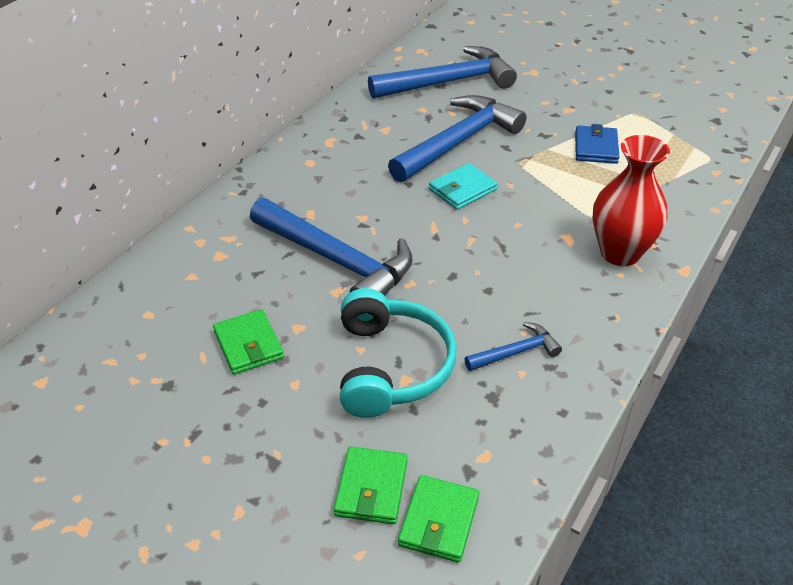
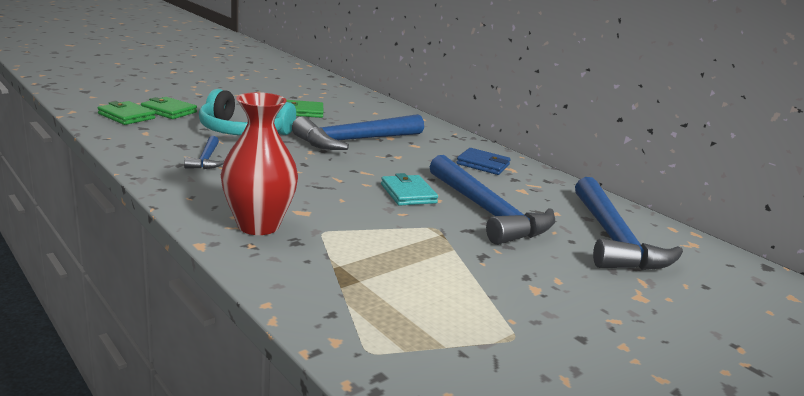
camera: 105 degrees right, 20 degrees down
blue wallet [575,124,619,164] -> blue wallet moved to [456,148,511,175]

